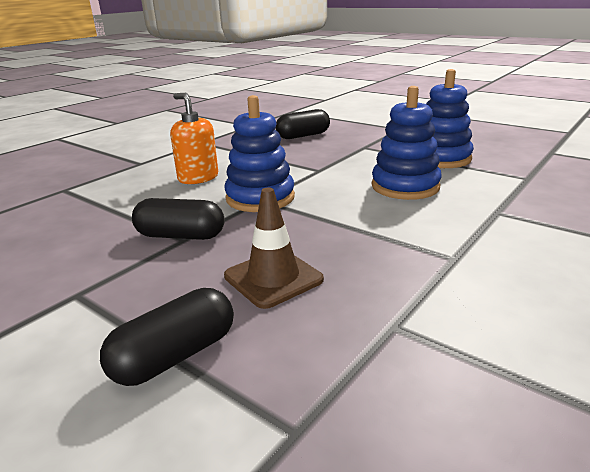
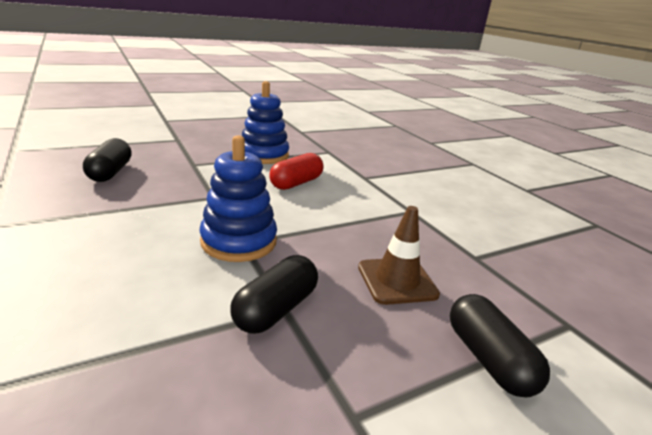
camera: 70 degrees left, 0 degrees up
orange soap dispenser [170,93,218,184] -> none
blue stacking toy [372,86,442,200] -> red capsule [269,153,323,190]

